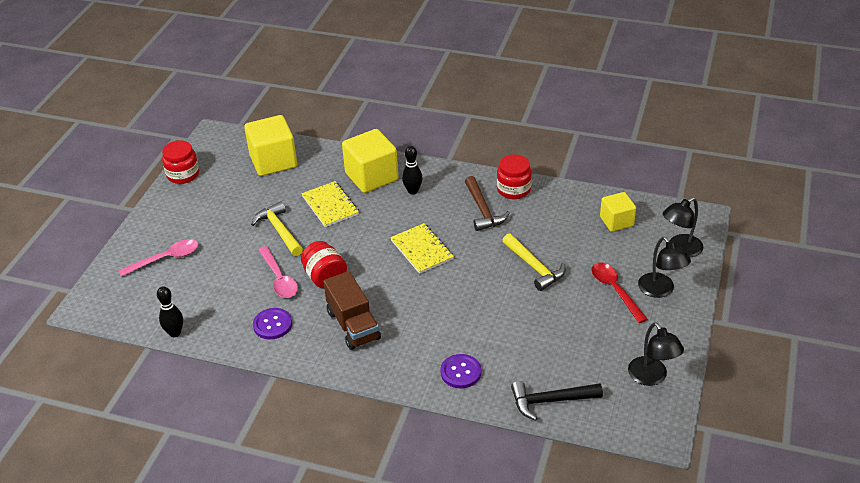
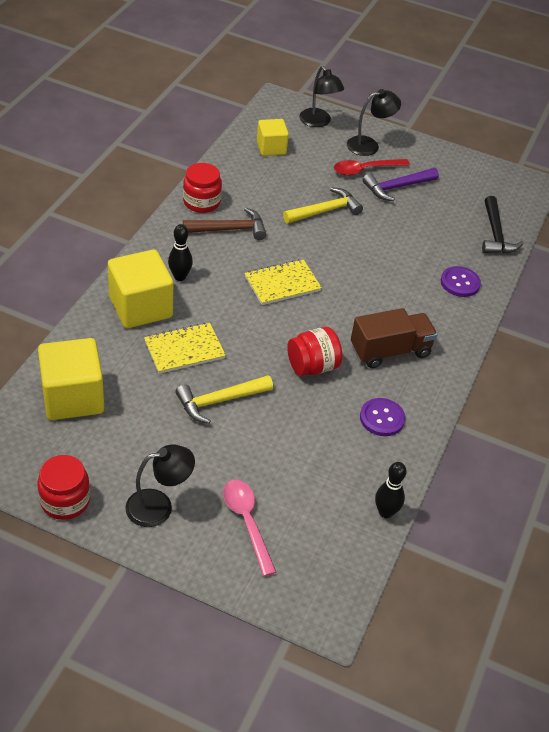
camera: 90 degrees left, 5 degrees up
pink spoon [258,246,298,298] -> none
black lamp [628,322,684,386] -> black lamp moved to [125,444,195,527]
none -> purple hammer [362,168,439,201]

